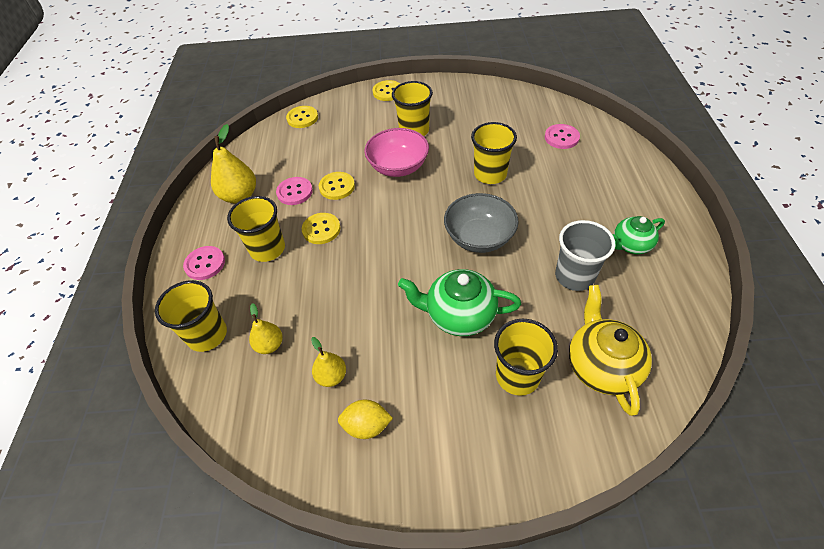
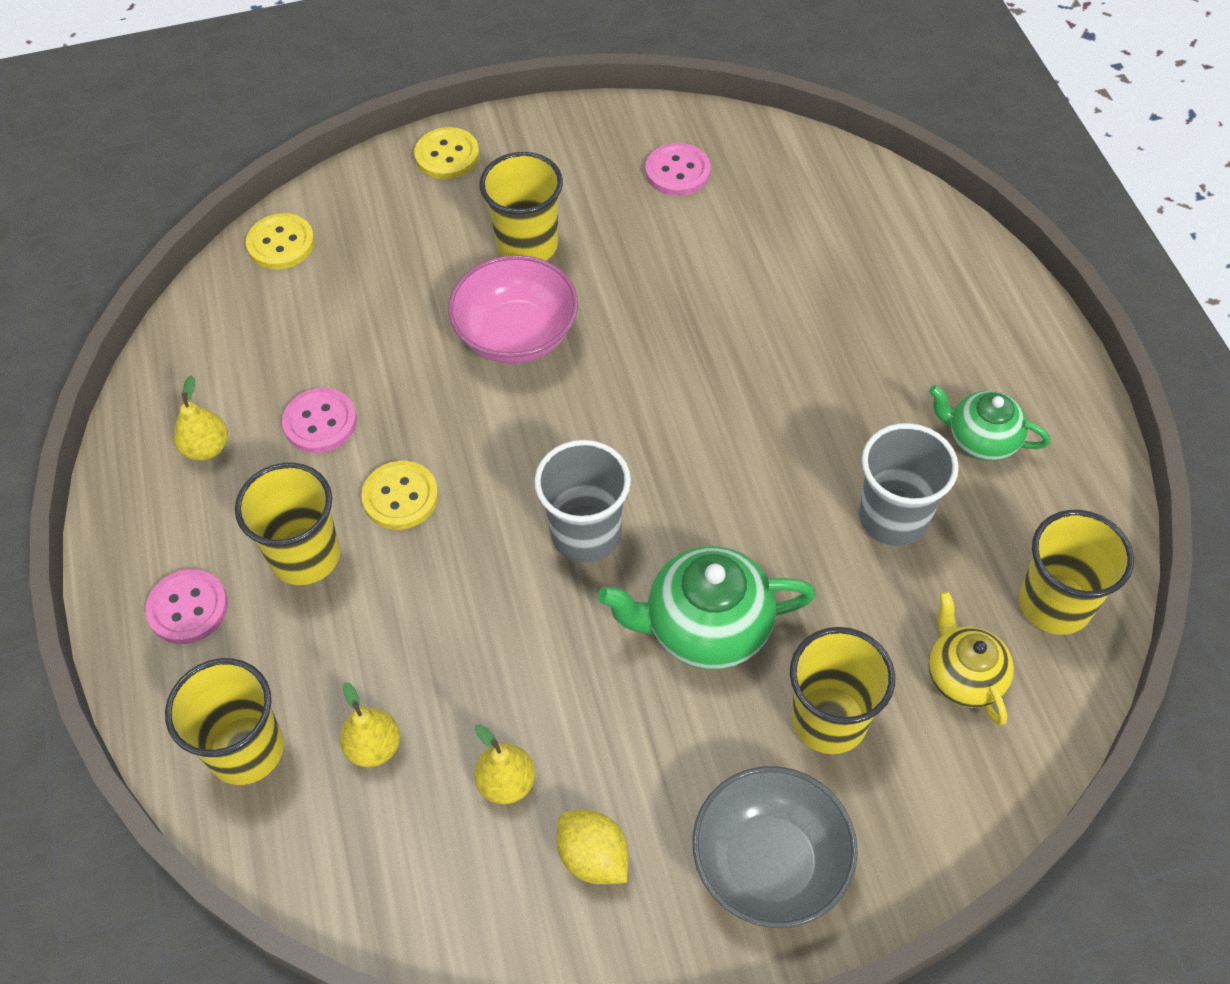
camera: 15 degrees left, 5 degrees up
yellow pear [211,124,256,204] -> yellow pear [174,375,228,461], size x0.60
yellow button [319,172,355,200] -> none
yellow lemon [338,399,393,439] -> yellow lemon turned 60 degrees clockwise [557,810,628,884]
grey bowl [444,193,519,253] -> grey bowl moved to [692,766,858,928]
yellow cup [471,122,517,184] -> yellow cup moved to [1019,510,1134,635]
pink button [545,124,580,149] -> pink button moved to [645,143,711,196]
yellow teapot [569,285,652,416] -> yellow teapot [928,591,1014,725], size x0.64
green teapot [612,216,665,254] -> green teapot turned 60 degrees clockwise [929,385,1051,461]
none -> grey cup [534,440,631,563]

